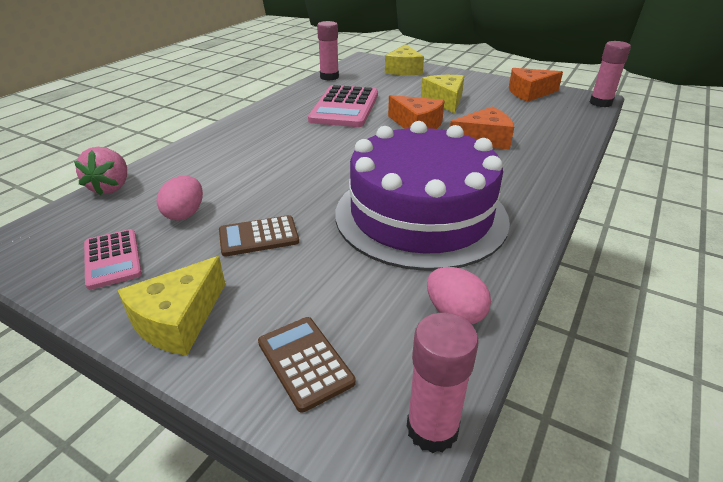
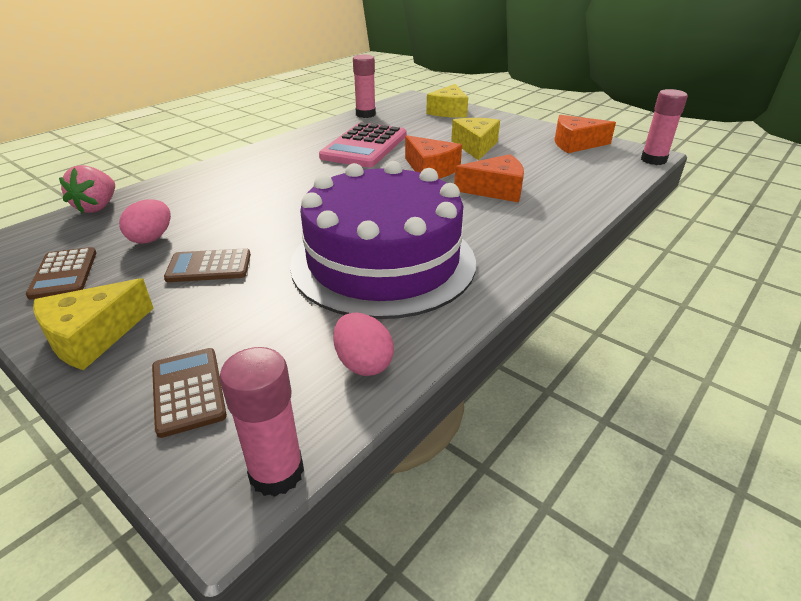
camera: 10 degrees right, 0 degrees up
pink calculator [84,229,142,290] -> brown calculator [26,247,96,300]

